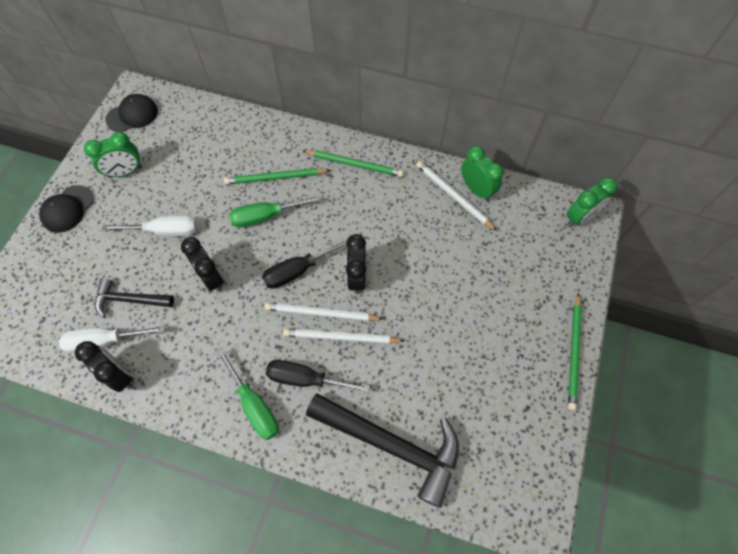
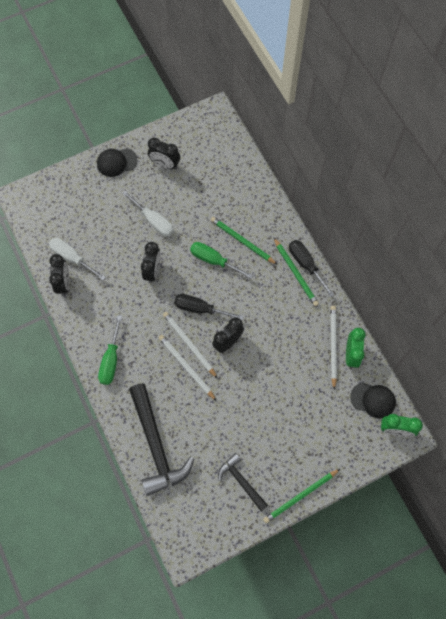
camera: 45 degrees right, 5 degrees up
green clock [84,132,142,178] -> black clock [148,137,180,169]
black hammer [95,278,174,318] -> black hammer moved to [218,453,268,511]
black cap [106,94,158,132] -> black cap moved to [350,382,396,419]
black screwdriver [266,360,370,393] -> black screwdriver moved to [289,240,335,297]

